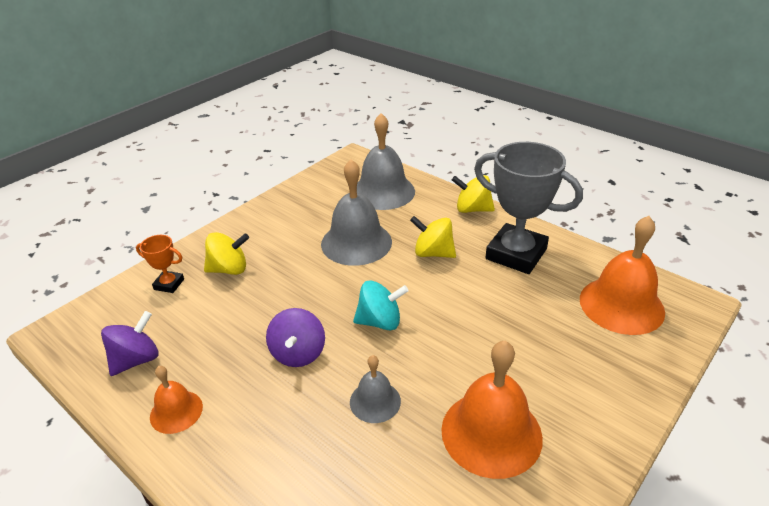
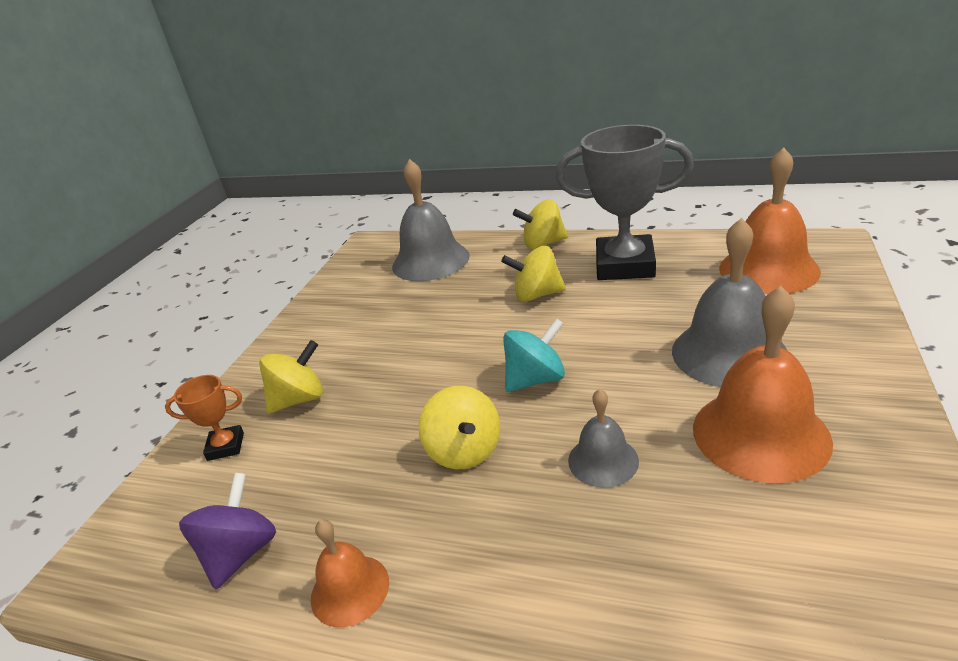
camera: 20 degrees left, 5 degrees down
purple spinning top [266,308,325,367] -> yellow spinning top [419,386,500,470]
grey bell [321,159,392,266] -> grey bell moved to [672,218,787,387]

